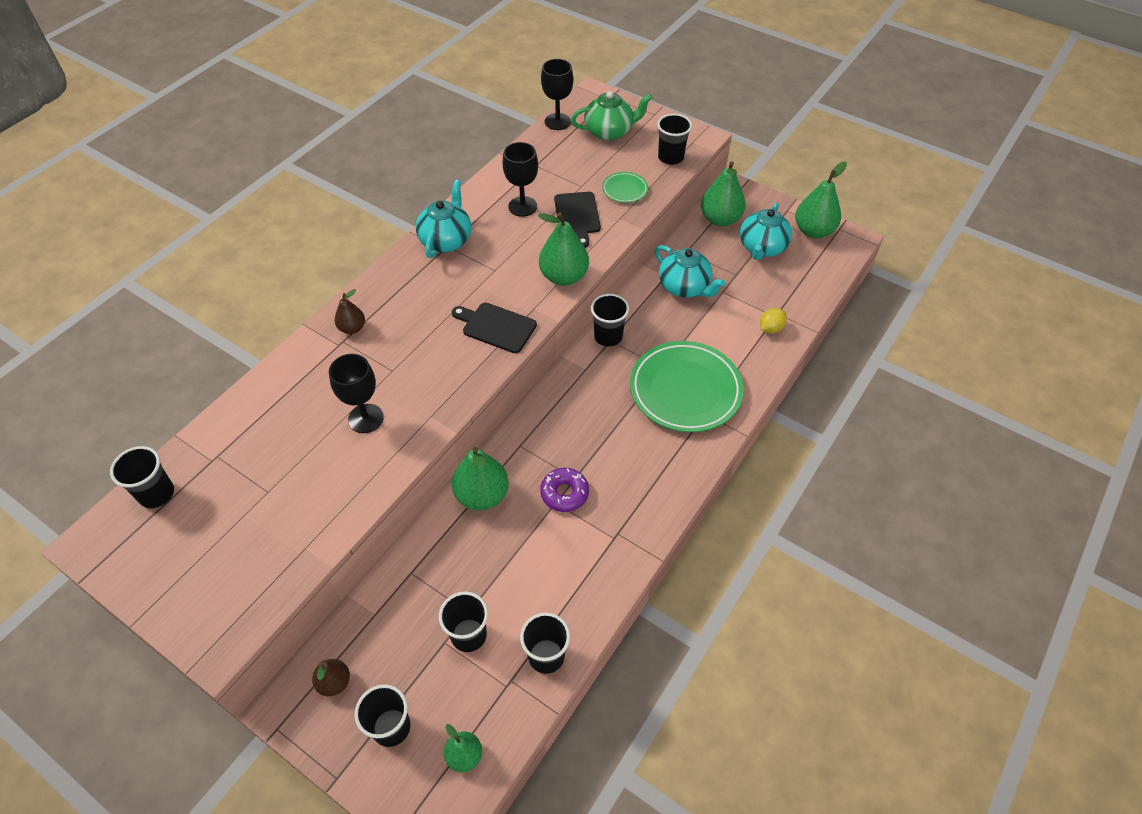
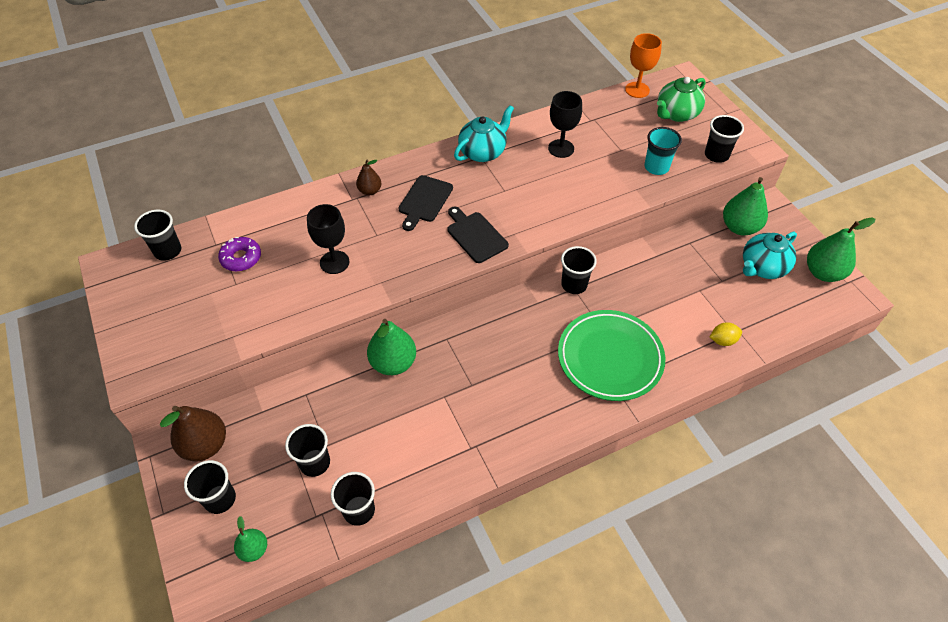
camera: 30 degrees right, 0 degrees up
brown pear [312,659,350,696] -> brown pear [160,406,226,461], size x1.76
green pear [538,212,589,286] -> none
purple donut [540,468,589,512] -> purple donut moved to [218,237,261,272]
black goblet [541,59,573,130] -> orange goblet [625,33,662,98]
black cutting board [554,192,601,248] -> black cutting board moved to [399,175,453,231]
green teapot [571,91,652,141] -> green teapot turned 120 degrees clockwise [657,77,706,122]
green plate [602,172,648,203] -> turquoise cup [644,127,682,175]
turquoise teapot [655,245,725,298] -> none

